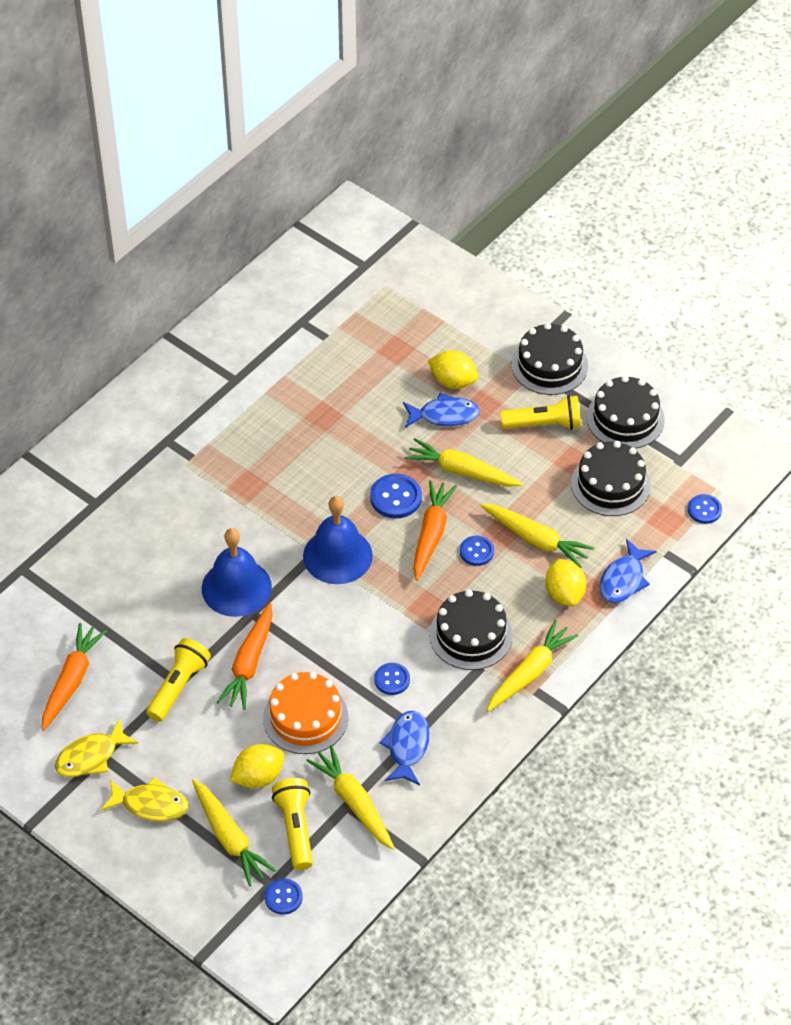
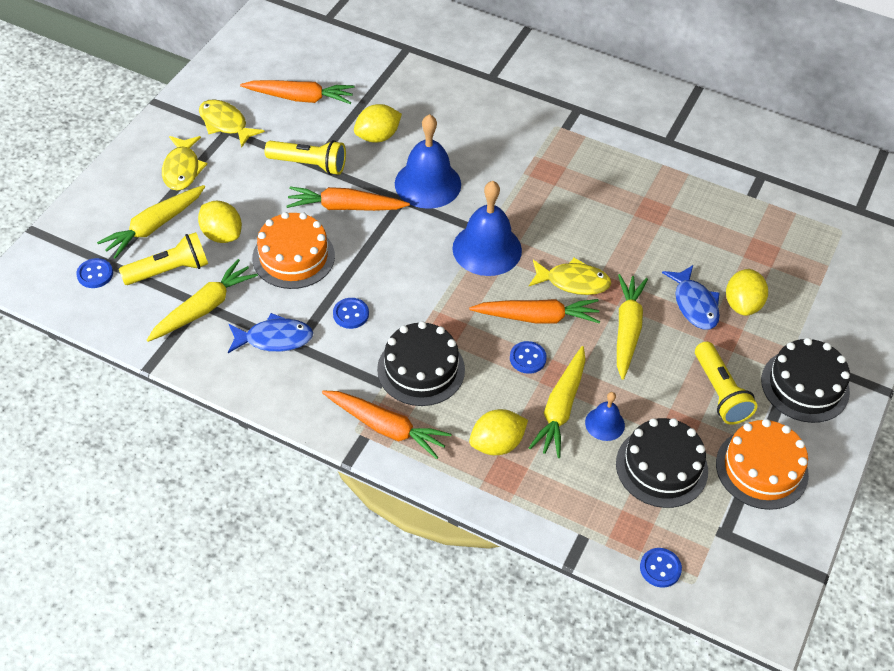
camera: 75 degrees right, 0 degrees up
blue button [370,474,422,518] -> yellow fish [529,258,612,295]
yellow carrot [487,620,579,712] -> orange carrot [322,391,452,459]
black cake [587,375,665,449] -> orange cake [716,419,809,510]
blue fish [600,539,657,603] -> none
none -> yellow lemon [354,104,402,142]
none -> blue bell [585,392,625,441]

